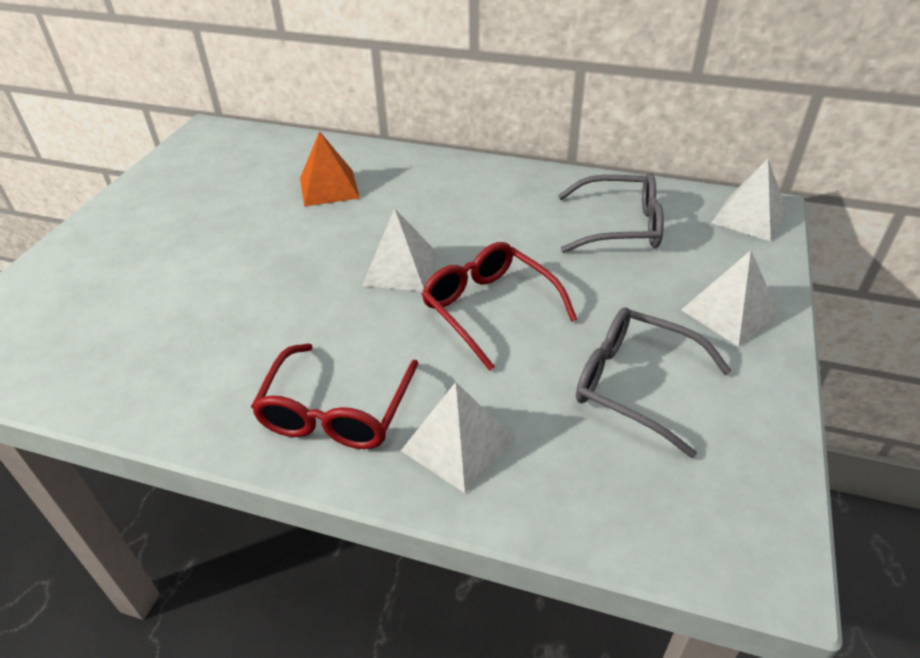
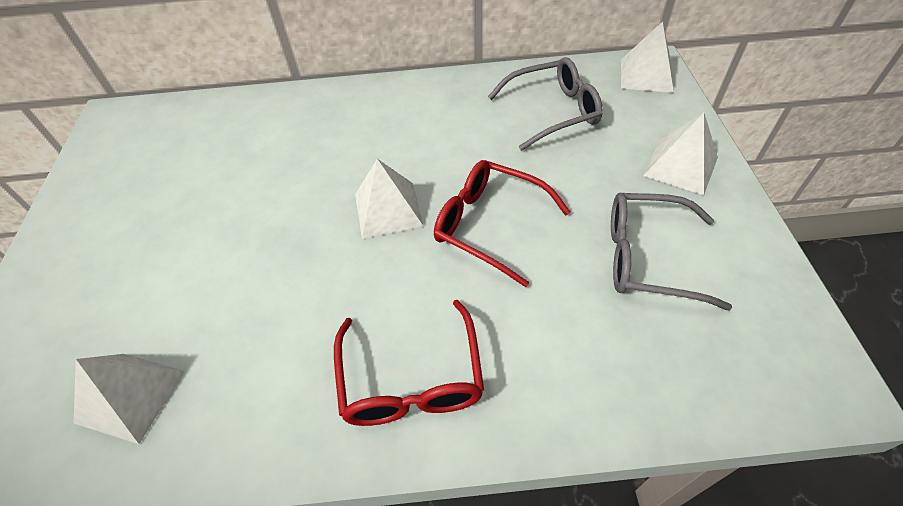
camera: 20 degrees left, 10 degrees up
orange pyramid [300,131,360,207] -> none
white pyramid [401,382,515,493] -> white pyramid moved to [73,354,185,444]

